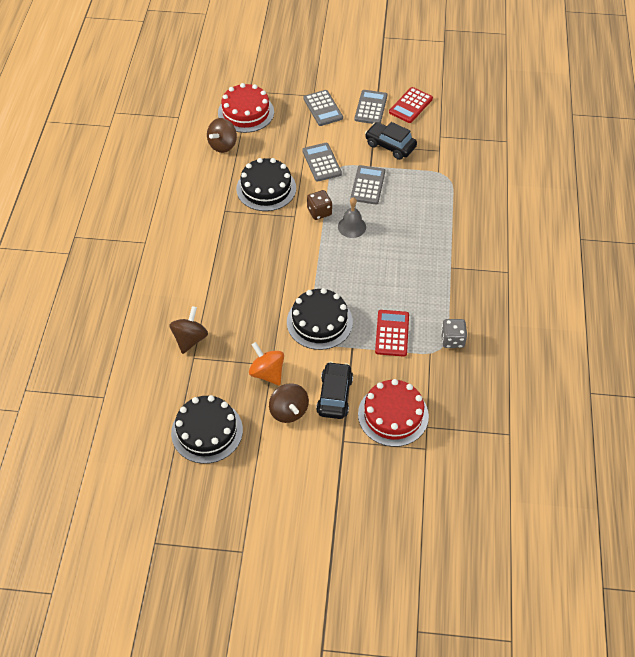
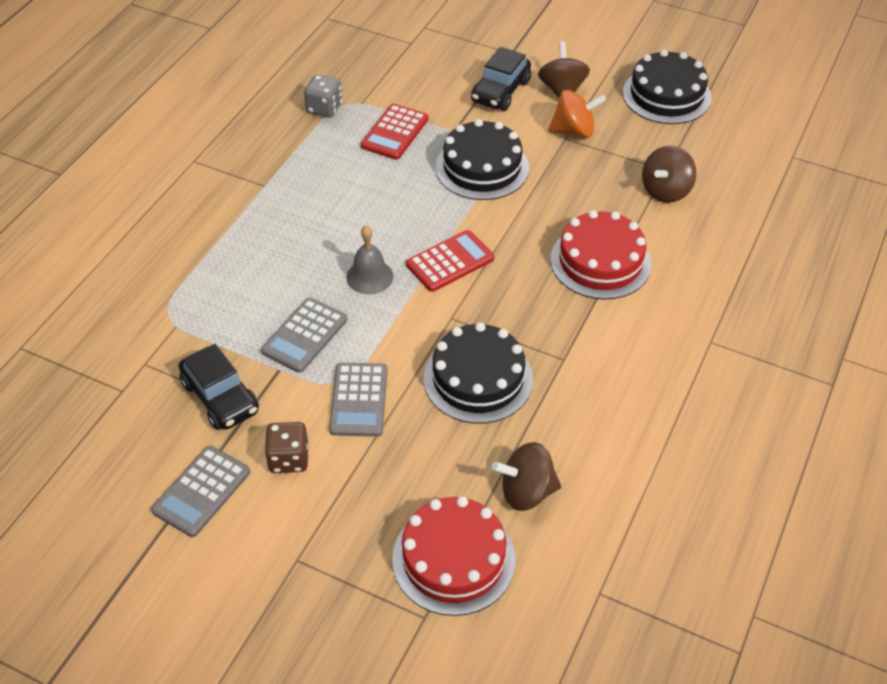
camera: 160 degrees left, 5 degrees down
brown spinning top [207,118,237,153] -> brown spinning top turned 150 degrees counterclockwise [492,442,561,511]
orange spinning top [249,342,284,386] -> orange spinning top turned 75 degrees counterclockwise [548,90,606,138]
grey calculator [303,90,343,126] -> none
brown dice [307,190,332,220] -> brown dice moved to [265,422,308,473]
red cake [358,379,429,447] -> red cake moved to [550,210,651,299]
red calculator [389,87,433,123] -> red calculator moved to [406,230,494,292]

